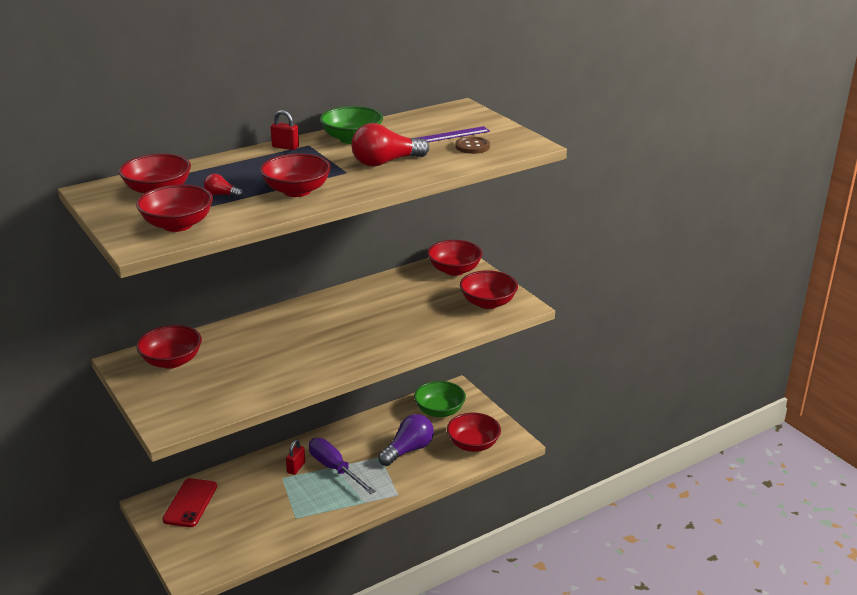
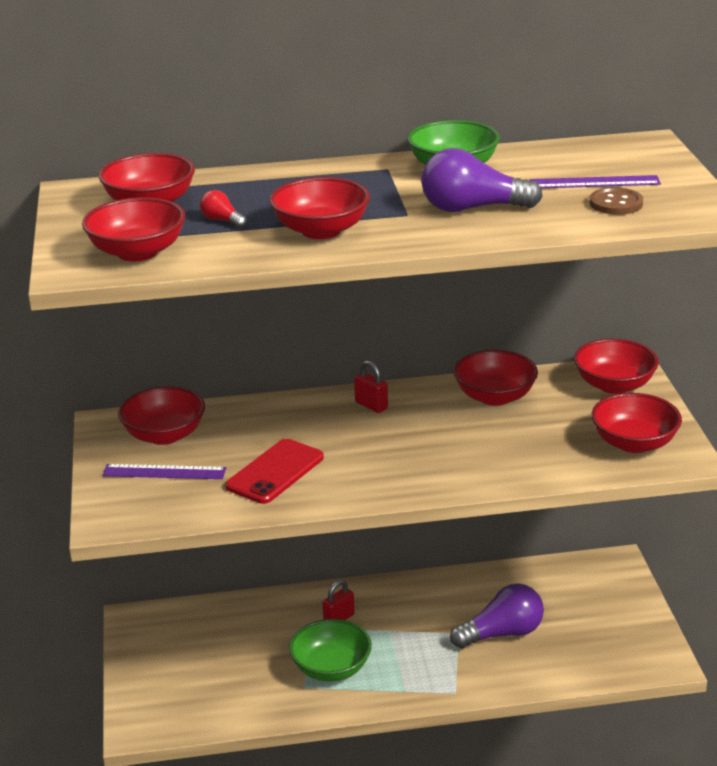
camera: 25 degrees right, 0 degrees up
red phone [162,478,217,527] -> red phone moved to [225,439,324,504]
red padlock [270,110,299,150] -> red padlock moved to [354,360,388,413]
purple screwdriver [309,438,375,494] -> none
red light bulb [351,123,429,167] -> purple light bulb [421,148,543,212]
green bowl [414,381,466,417] -> green bowl moved to [289,619,372,681]
red bowl [447,413,501,452] -> red bowl moved to [453,350,538,406]
none -> purple ruler [102,464,226,479]

